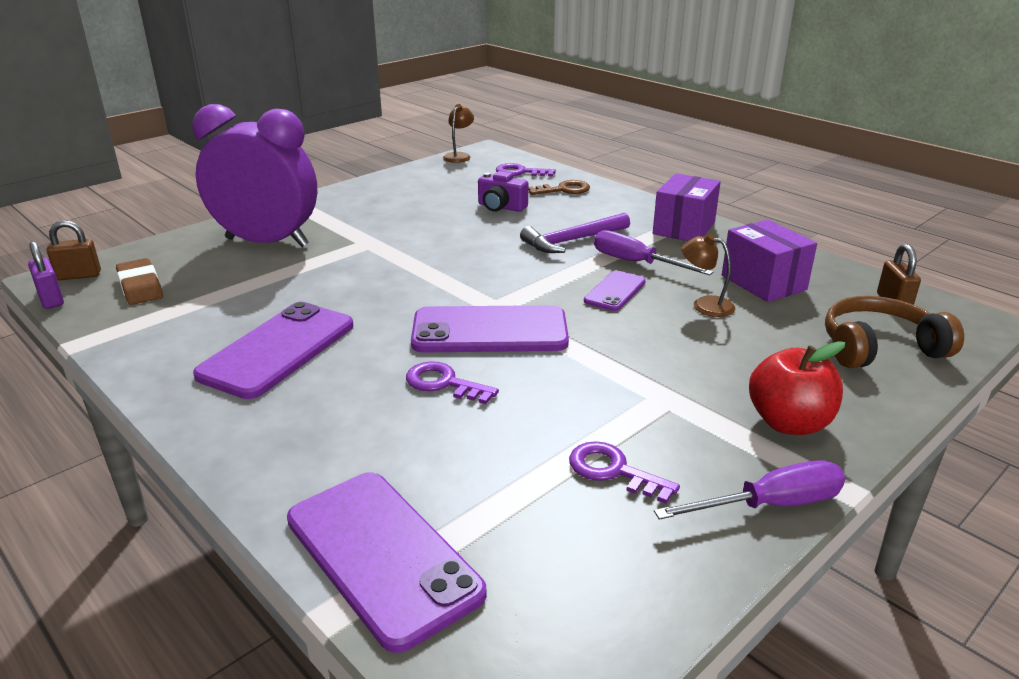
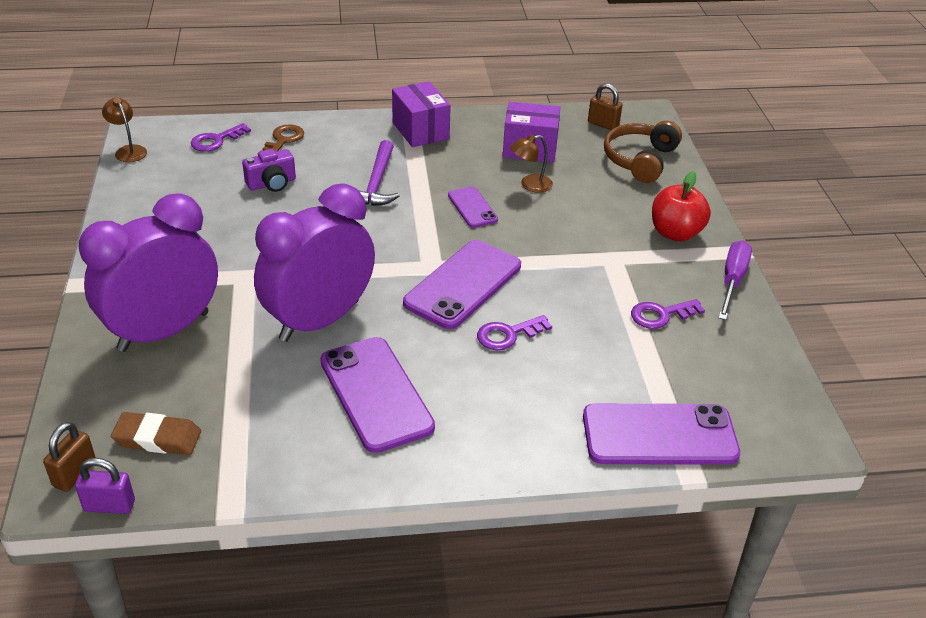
camera: 55 degrees left, 10 degrees up
purple screwdriver [594,230,713,275] -> none
none -> purple clock [254,183,375,342]

